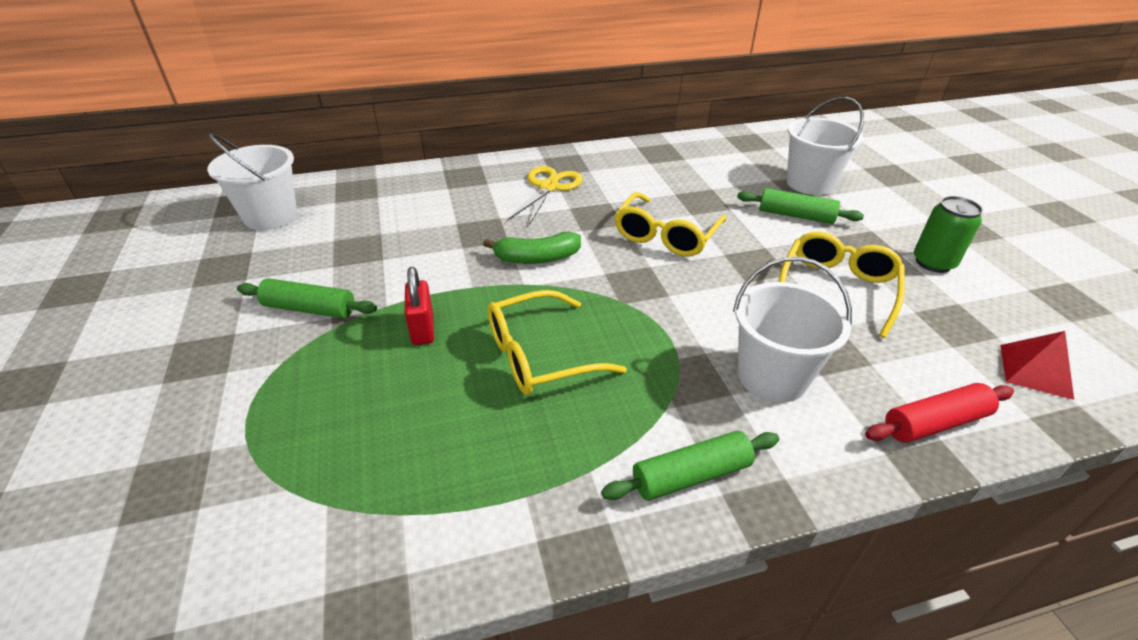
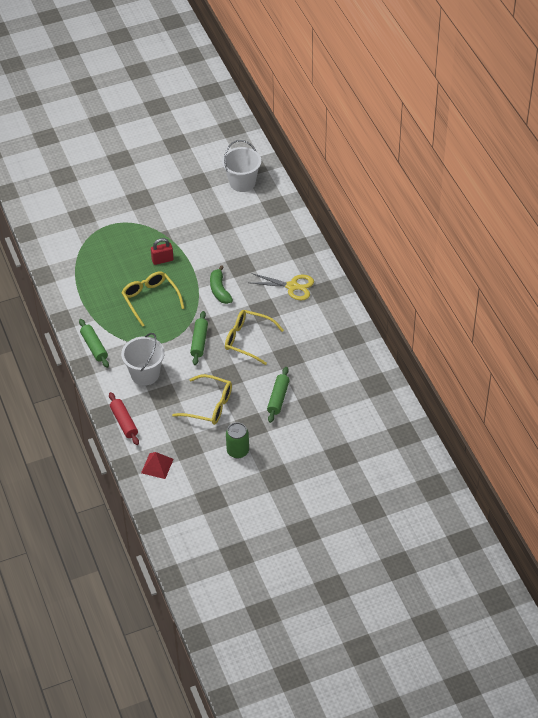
camera: 85 degrees right, 10 degrees up
green rolling pin [237,278,377,318] -> green rolling pin moved to [190,311,208,365]
white bucket [787,97,864,195] -> none

